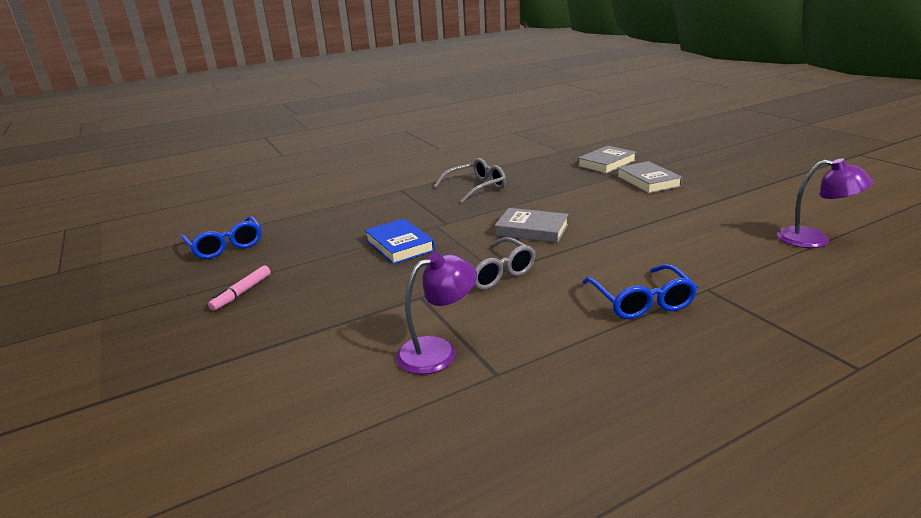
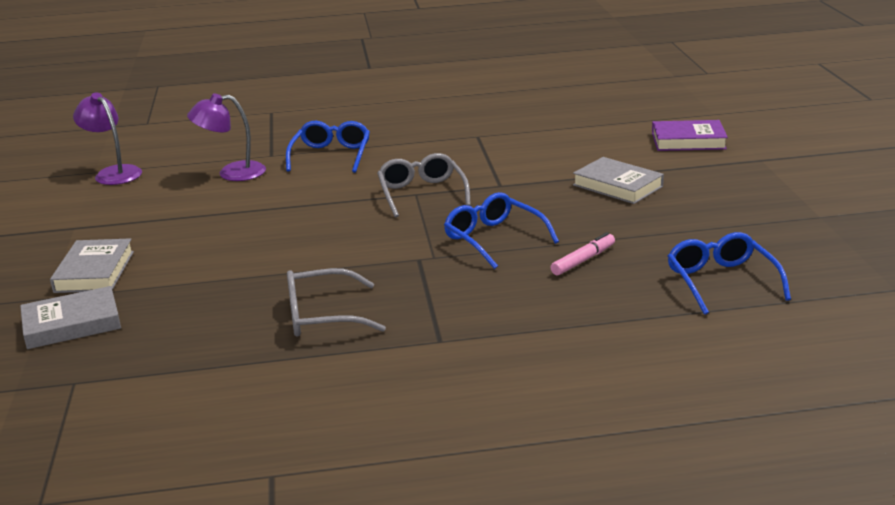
camera: 160 degrees left, 0 degrees up
pink marker [208,266,271,311] -> pink marker moved to [550,232,615,275]
blue book [365,219,435,264] -> blue glasses [444,192,559,269]
purple lamp [396,252,477,375] -> purple lamp moved to [187,93,266,181]
grey book [495,208,569,243] -> grey book moved to [573,157,664,204]
none -> purple book [652,120,728,151]

